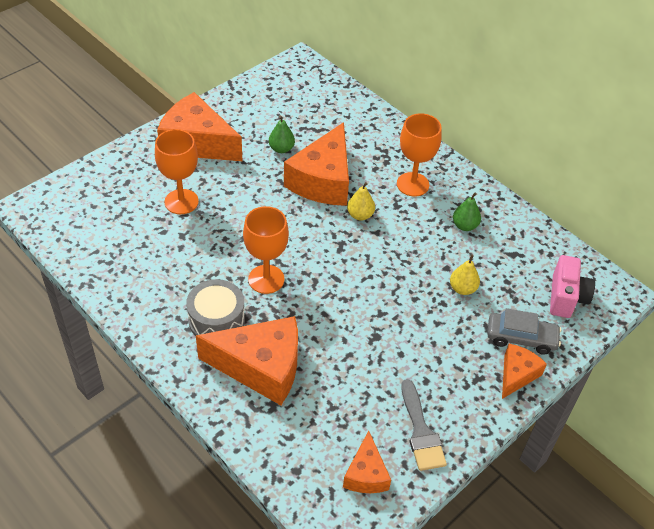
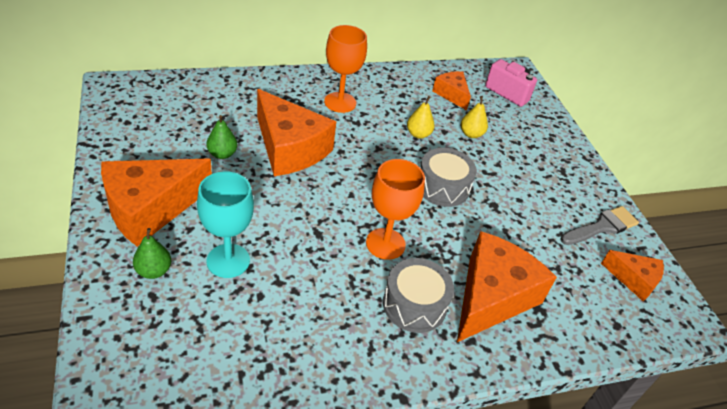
camera: 65 degrees left, 5 degrees down
orange goblet [155,129,199,214] -> turquoise goblet [197,171,254,278]
yellow pear [347,182,375,221] -> yellow pear moved to [407,96,435,139]
grey brush [401,379,447,471] -> grey brush turned 45 degrees counterclockwise [561,206,639,245]
green pear [453,193,481,231] -> green pear moved to [133,228,171,279]
grey car [487,308,561,355] -> none
orange cheese [502,344,547,399] -> orange cheese moved to [432,71,471,110]
none -> grey drum [420,148,477,207]

